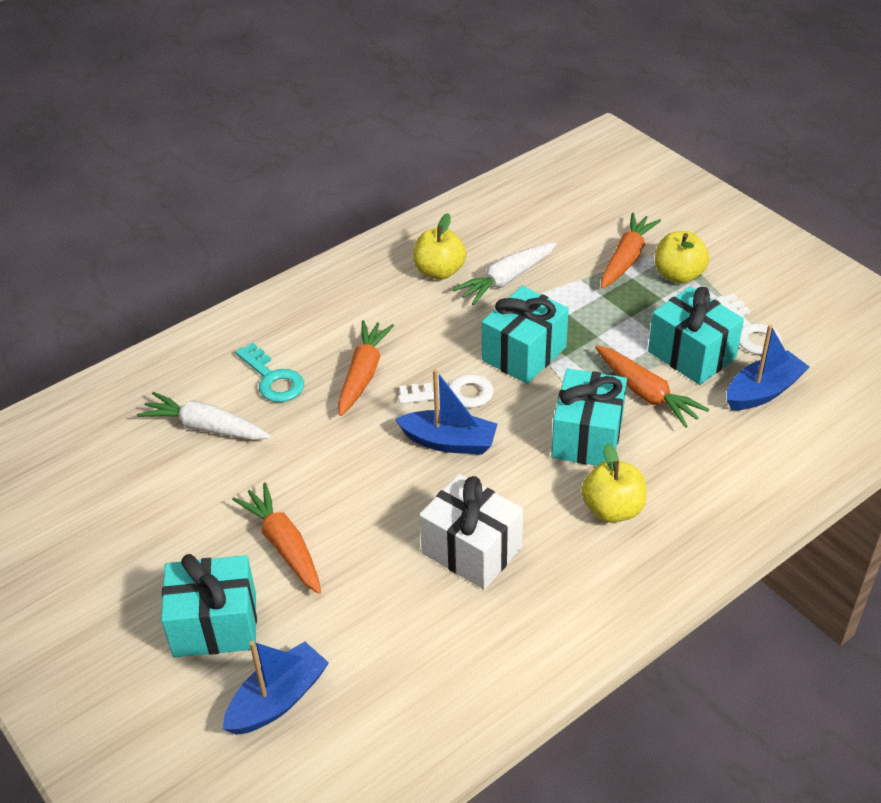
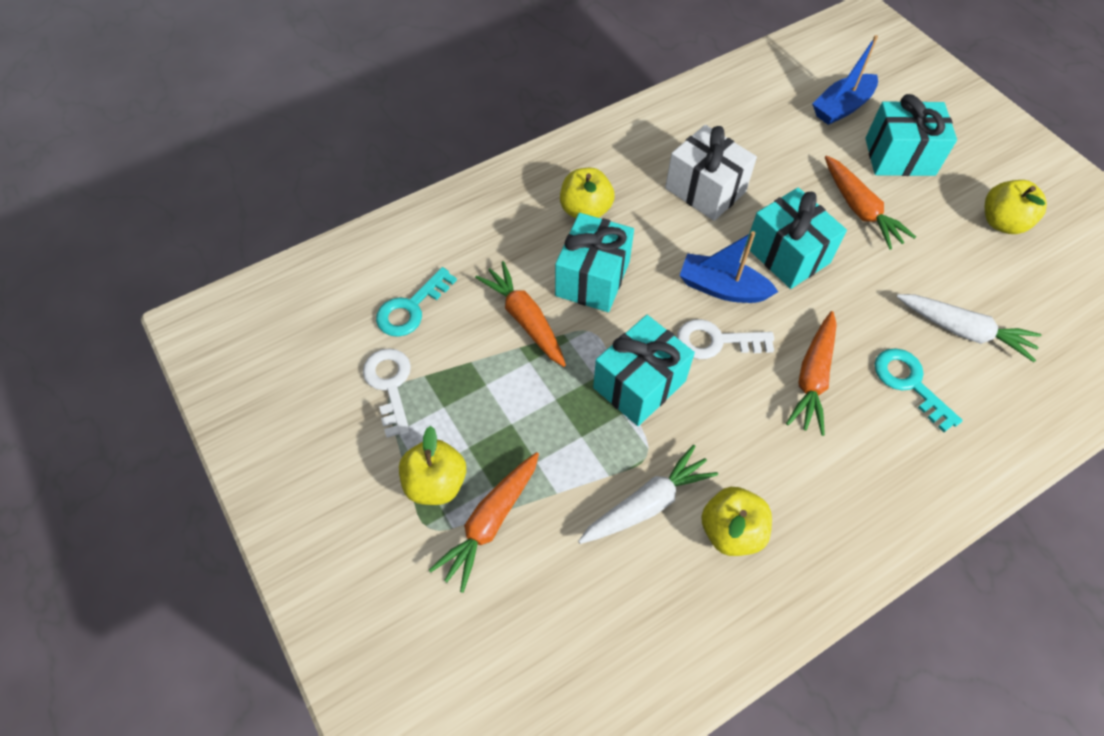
camera: 175 degrees left, 15 degrees up
turquoise gift [648,286,744,385] -> turquoise gift moved to [745,188,847,289]
blue boat [727,325,809,410] -> turquoise key [376,267,457,337]
none -> yellow apple [985,180,1047,234]

